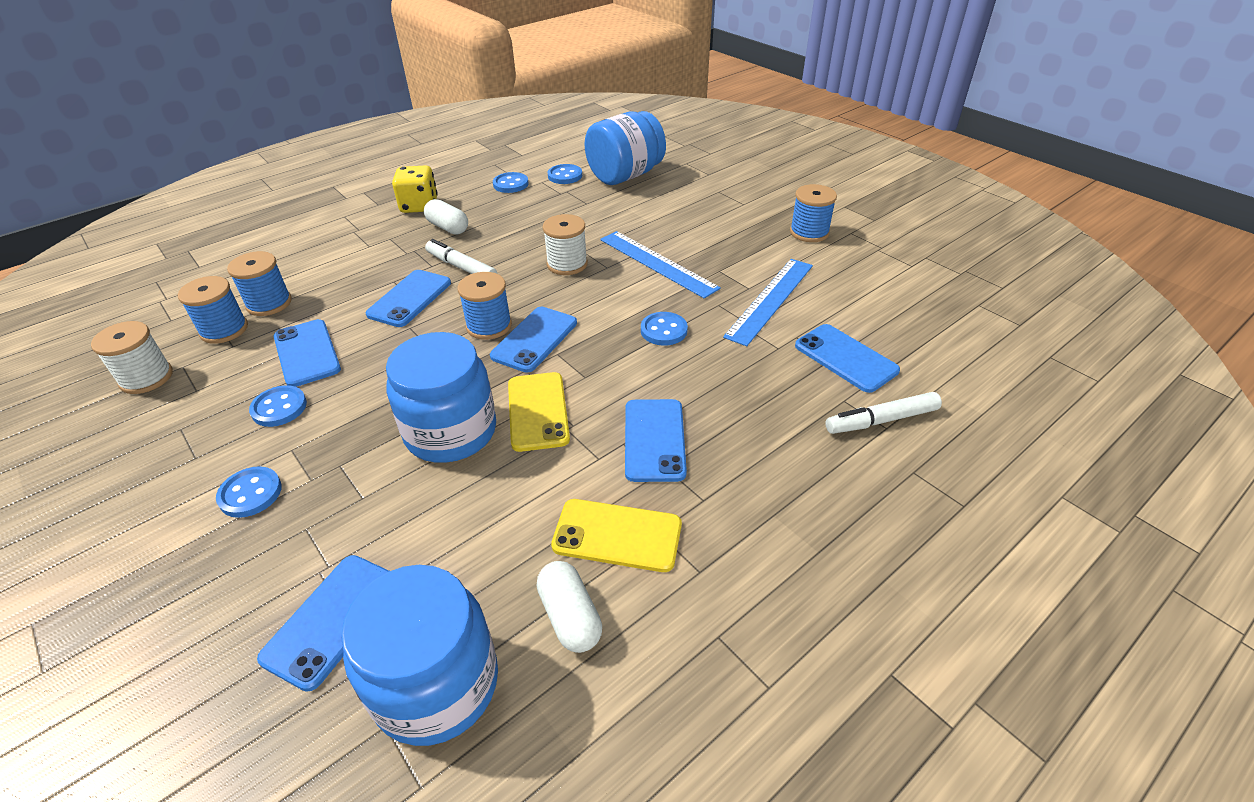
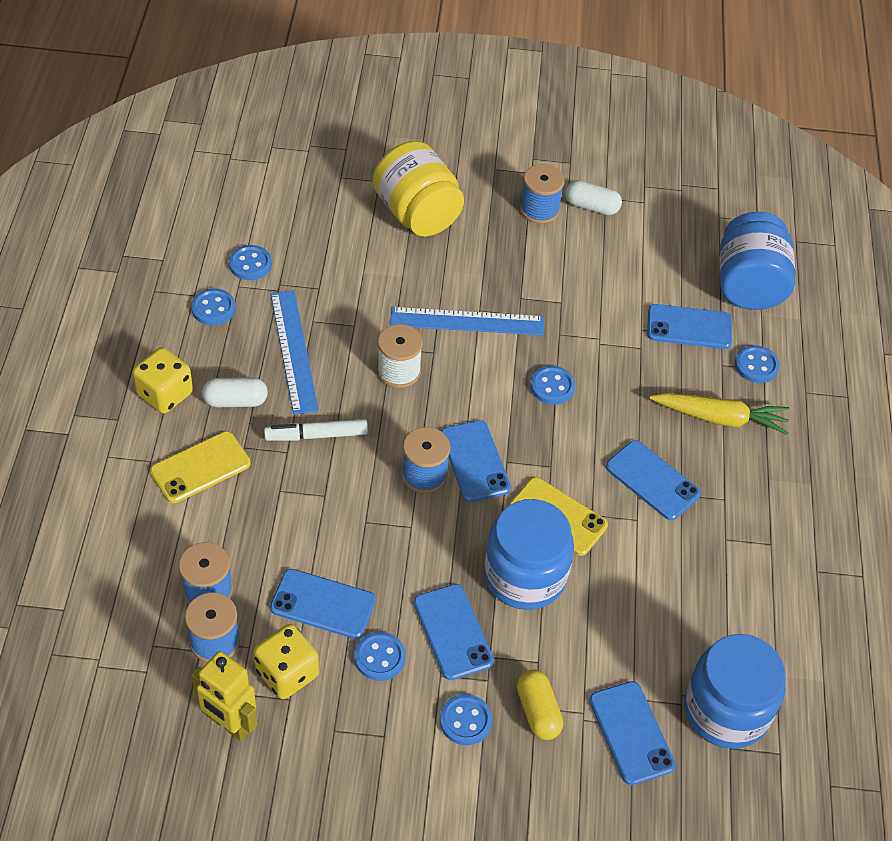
camera: 50 degrees left, 10 degrees up
white spool [91,321,173,394] -> yellow robot [191,651,257,741]
blue phone [366,270,451,327] -> blue phone moved to [414,584,494,680]
white capsule [537,561,602,653] -> white capsule moved to [565,180,622,215]
yellow phone [551,499,682,572] -> yellow phone moved to [150,431,251,503]
blue jar [585,111,666,185] -> blue jar moved to [719,212,795,310]
blue ruler [723,259,813,346] -> blue ruler moved to [271,290,319,415]
white marker [825,392,942,434] -> blue button [735,345,780,383]
none -> yellow dice [254,624,319,699]
none -> yellow jar [373,141,464,236]
none -> yellow capsule [517,670,563,740]
none -> yellow carrot [650,393,789,435]

